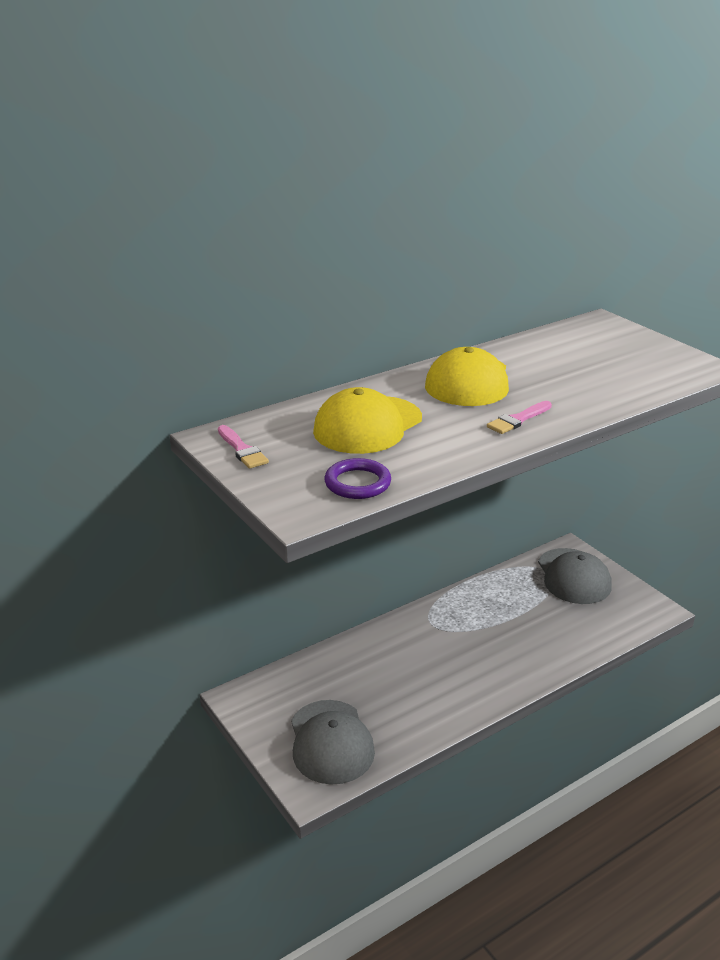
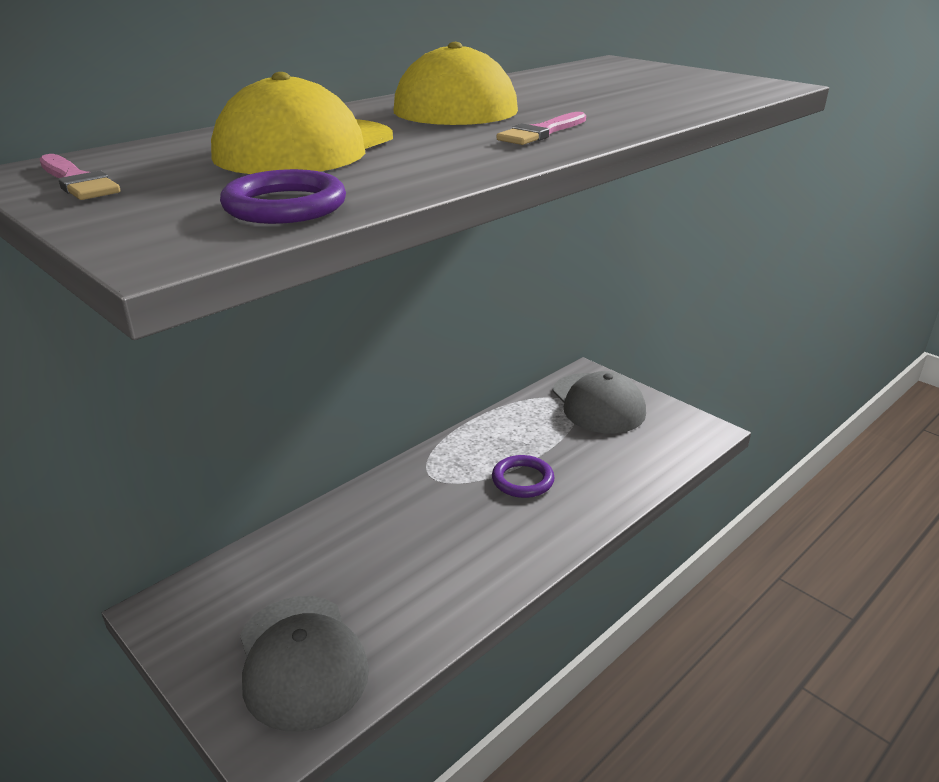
camera: 10 degrees left, 0 degrees up
none -> purple ring [492,455,555,498]

